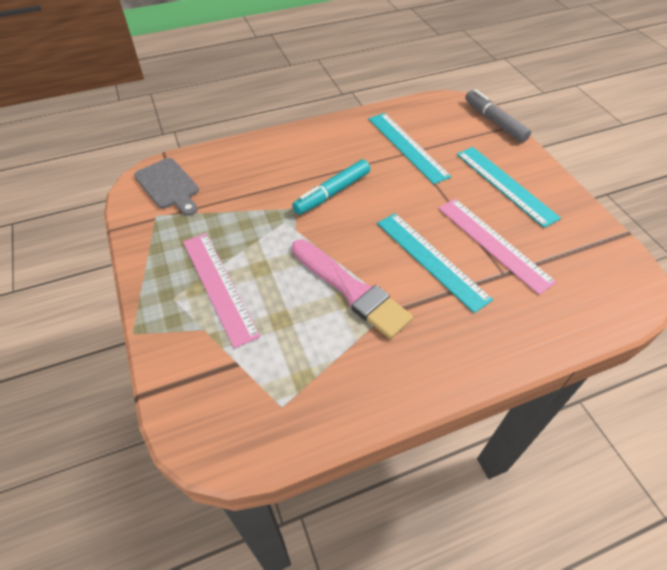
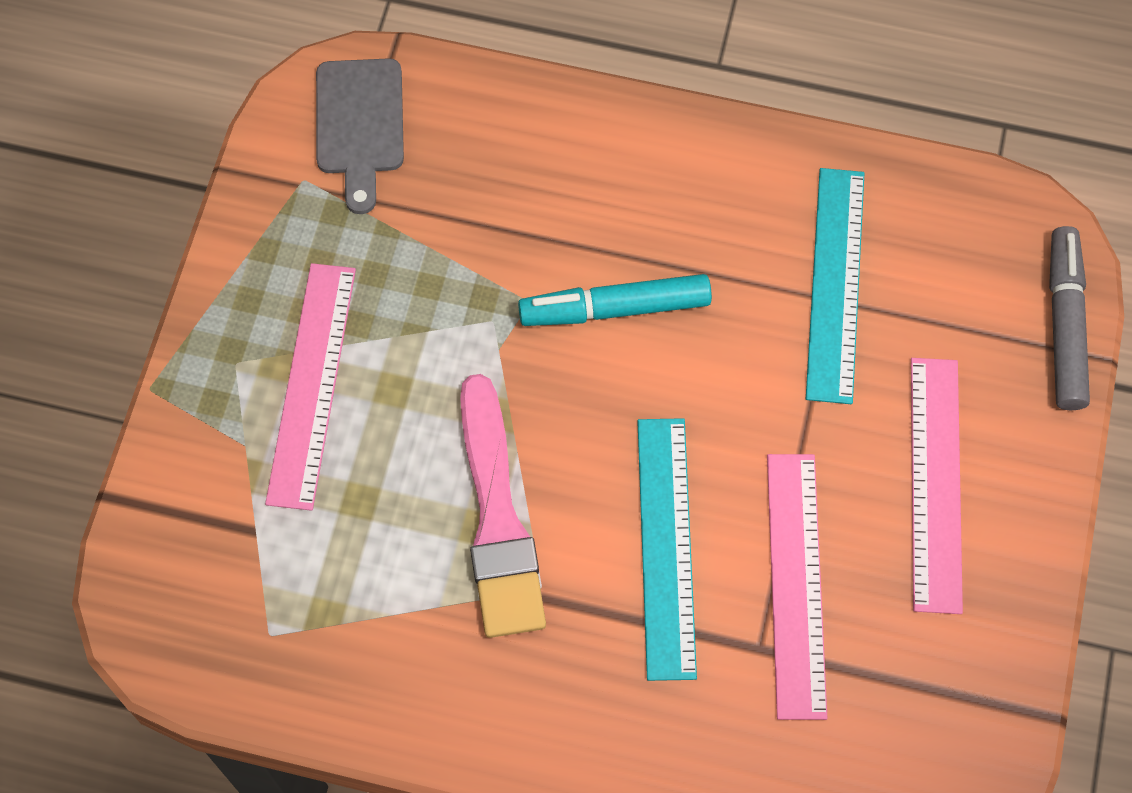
camera: 35 degrees right, 15 degrees up
turquoise ruler [457,147,561,228] -> pink ruler [911,358,963,614]

